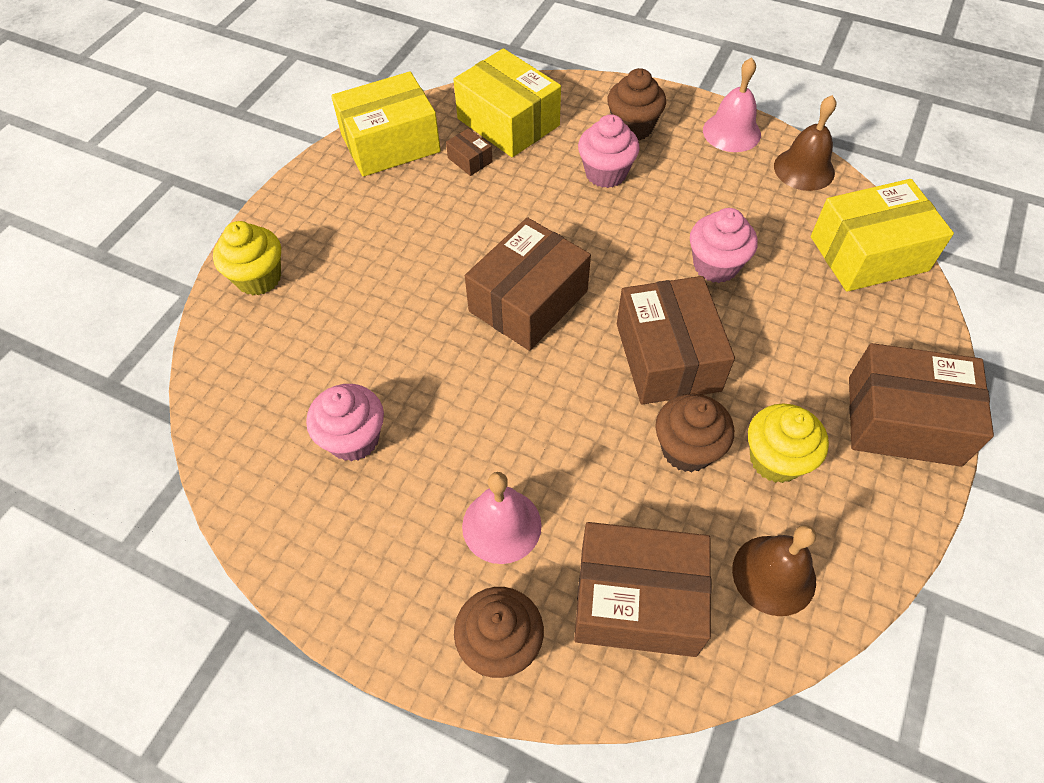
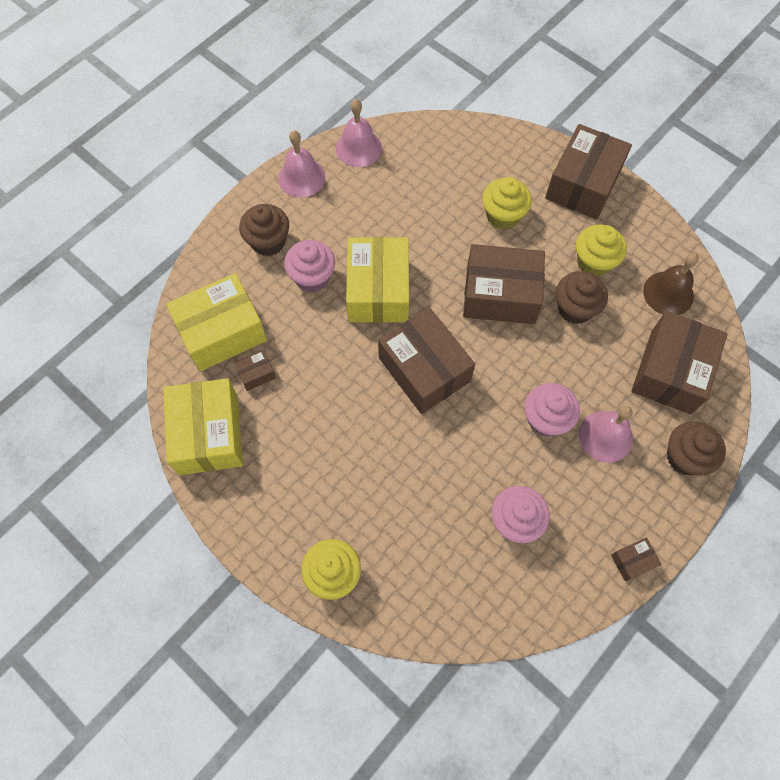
camera: 75 degrees left, 10 degrees up
pink cupcake [690,208,758,283] -> pink cupcake moved to [524,383,580,437]
brown bell [774,95,836,191] -> pink bell [336,99,382,167]
yellow box [811,179,954,292] -> yellow box moved to [346,237,409,323]
none -> yellow cupcake [482,177,532,230]
none -> brown box [611,538,661,581]

